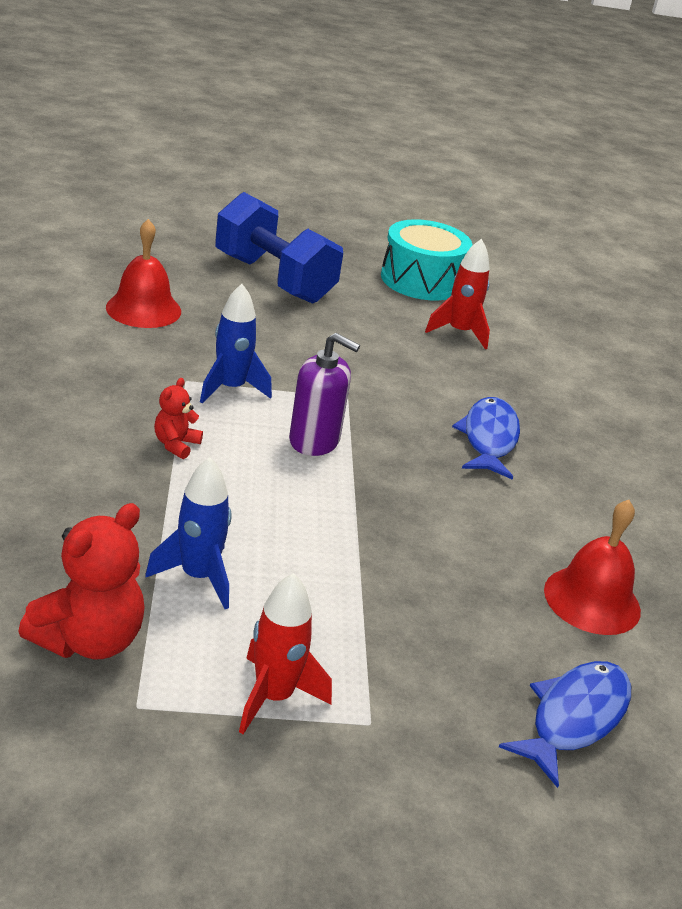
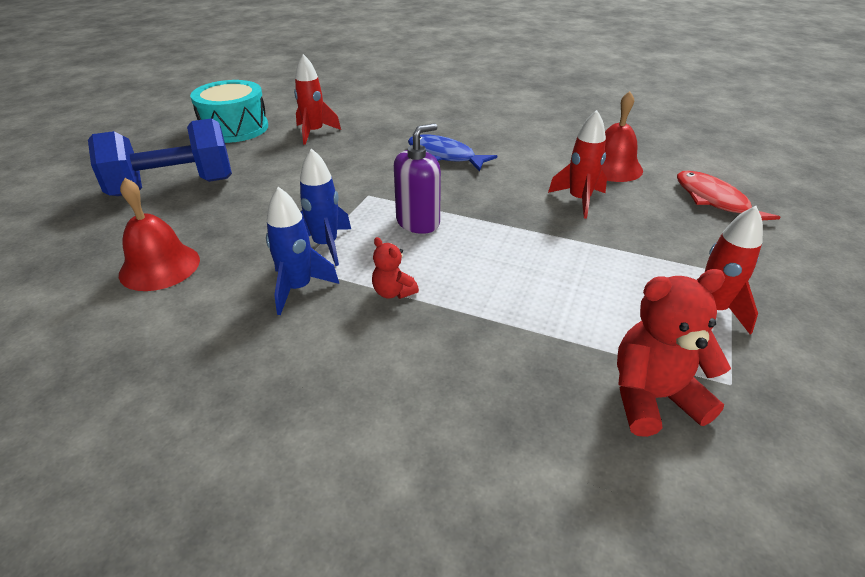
camera: 60 degrees left, 5 degrees up
red teddy bear [18,503,145,659] -> red teddy bear turned 75 degrees counterclockwise [617,269,731,437]
blue rocket [145,457,231,609] -> blue rocket moved to [266,187,339,315]
blue fish [499,661,631,788] -> red fish [677,170,780,220]
none -> red rocket [548,110,607,218]

